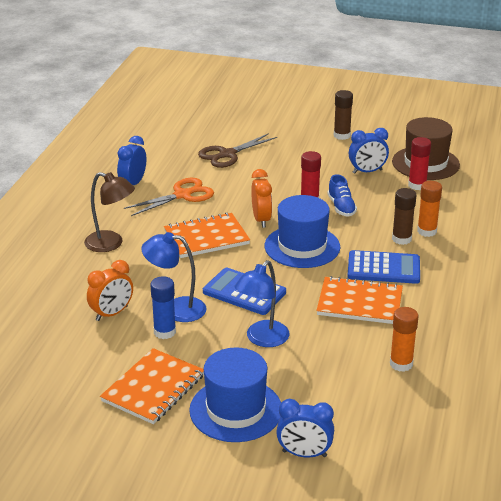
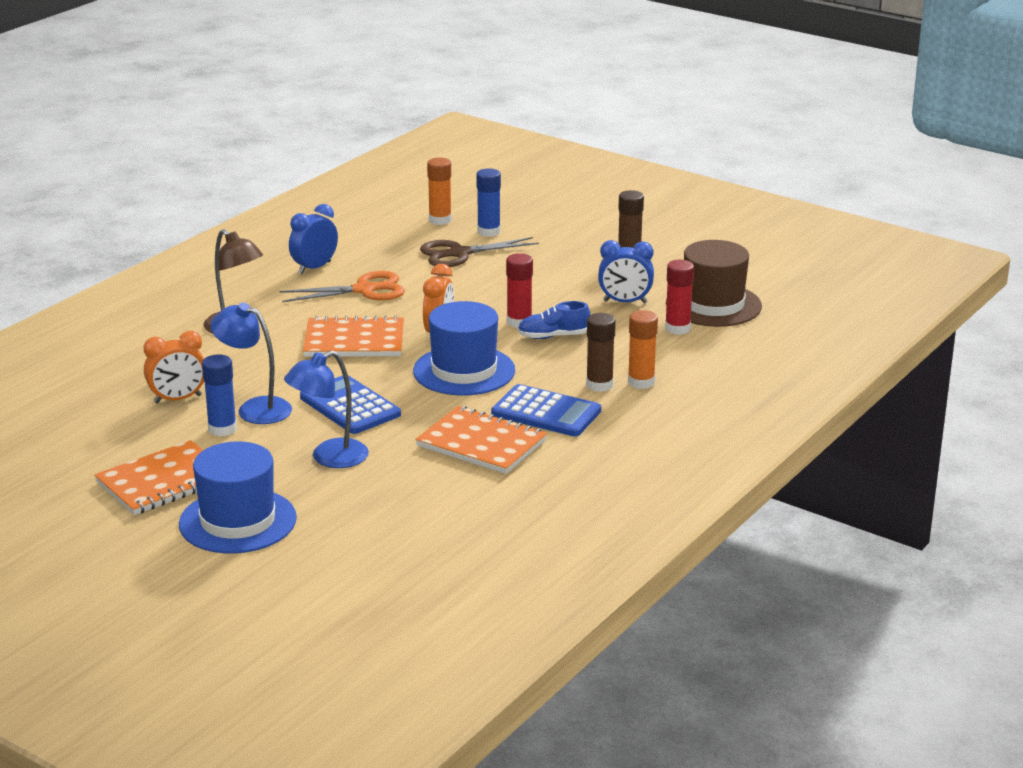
camera: 20 degrees right, 5 degrees down
blue clock [276,399,334,458] -> none
blue shoe [327,174,357,217] -> blue shoe turned 75 degrees clockwise [518,301,590,339]
orange glue stick [390,307,418,372] -> orange glue stick moved to [427,157,452,225]
none -> blue glue stick [476,168,501,237]

